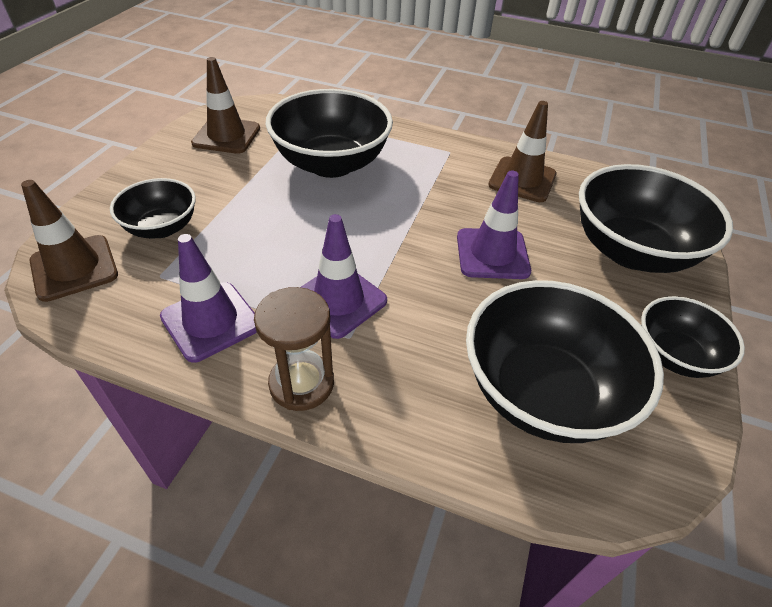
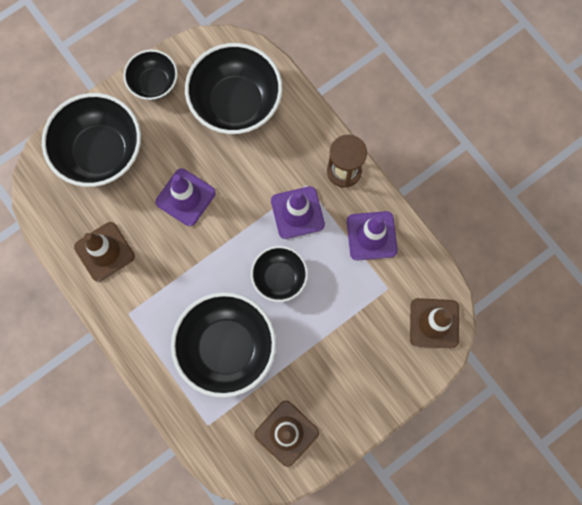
camera: 145 degrees left, 30 degrees up
black bowl [110,178,196,239] -> black bowl moved to [251,246,308,302]

